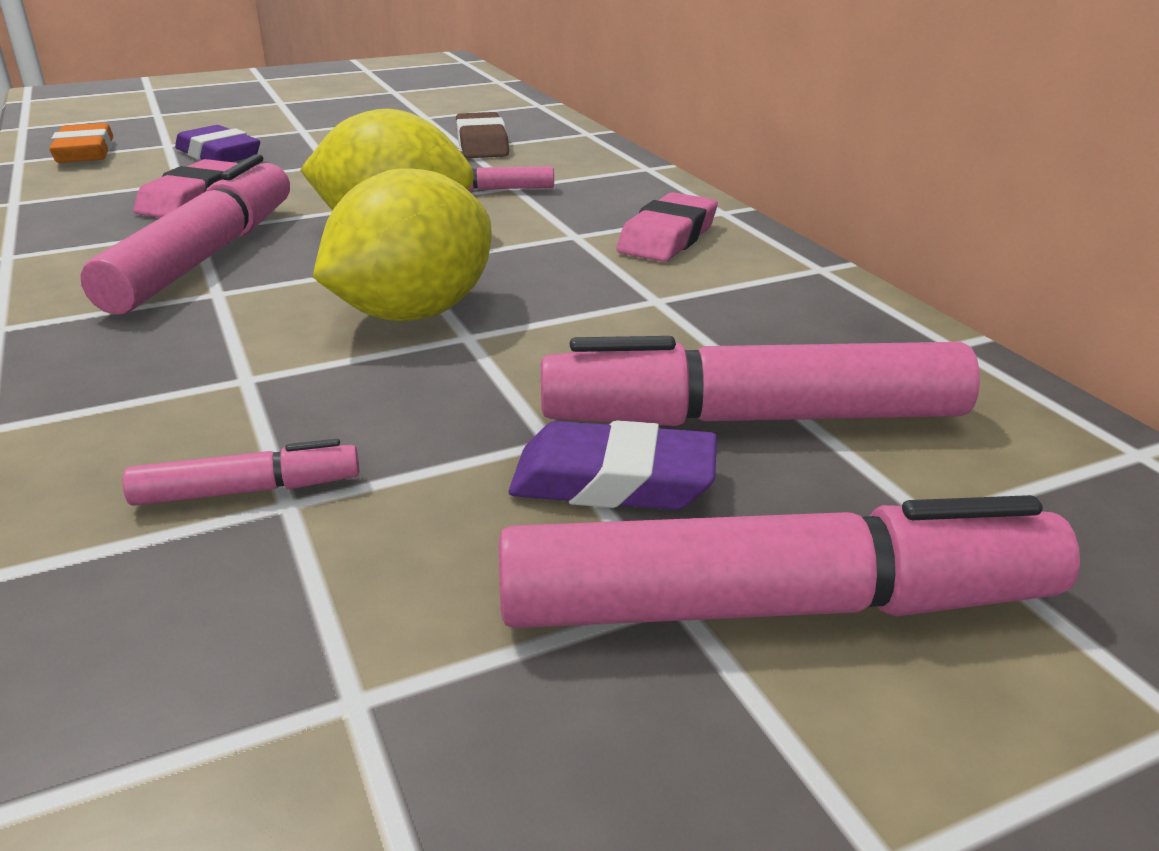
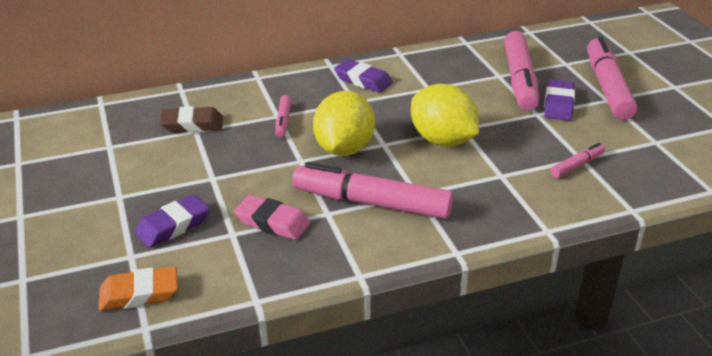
camera: 85 degrees left, 5 degrees up
pink marker [123,439,359,506] -> pink marker turned 60 degrees clockwise [550,143,605,178]
pink eraser [616,192,718,262] -> purple eraser [334,59,393,93]

